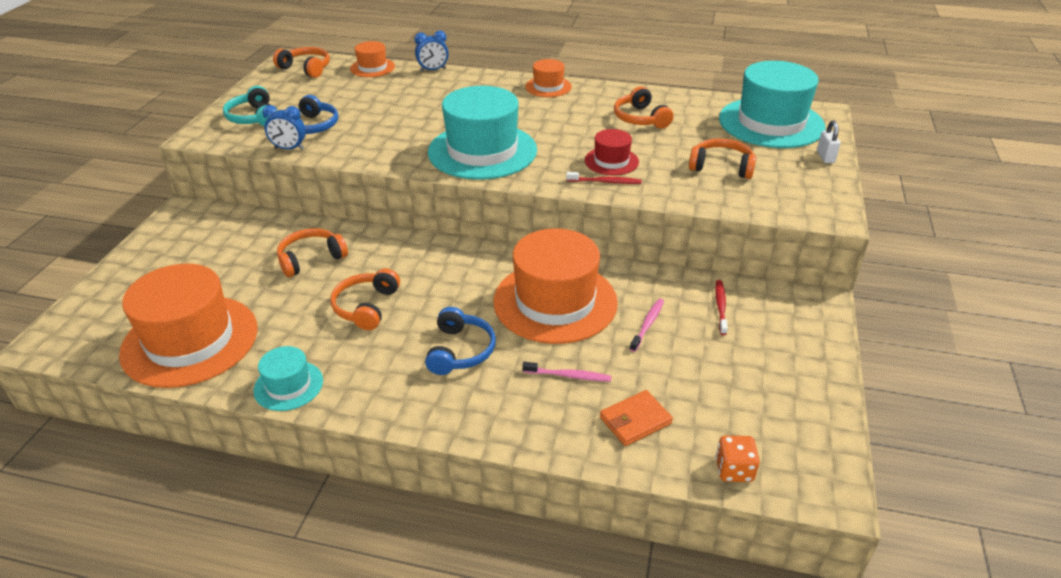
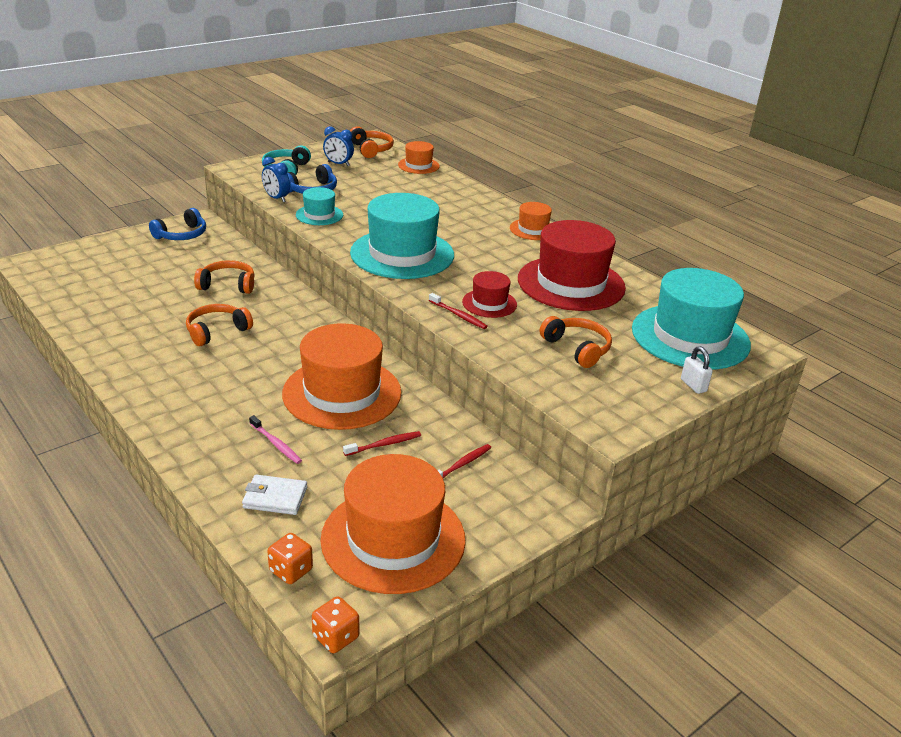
camera: 35 degrees right, 5 degrees down
orange hat [119,263,258,388] -> orange hat moved to [321,454,466,594]
turquoise hat [253,346,323,411] -> turquoise hat moved to [296,187,343,225]
blue clock [415,31,449,72] -> blue clock moved to [323,126,354,166]
blue headphones [425,307,496,375] -> blue headphones moved to [149,208,206,240]
orange wallet [600,390,673,446] -> white wallet [242,475,307,515]
orange headphones [614,86,674,129] -> red hat [518,220,626,311]
pink toothbrush [630,299,664,352] -> red toothbrush [343,431,421,456]
white padlock [817,121,841,163] -> white padlock turned 60 degrees counterclockwise [681,346,713,394]
none -> orange dice [312,596,359,653]

